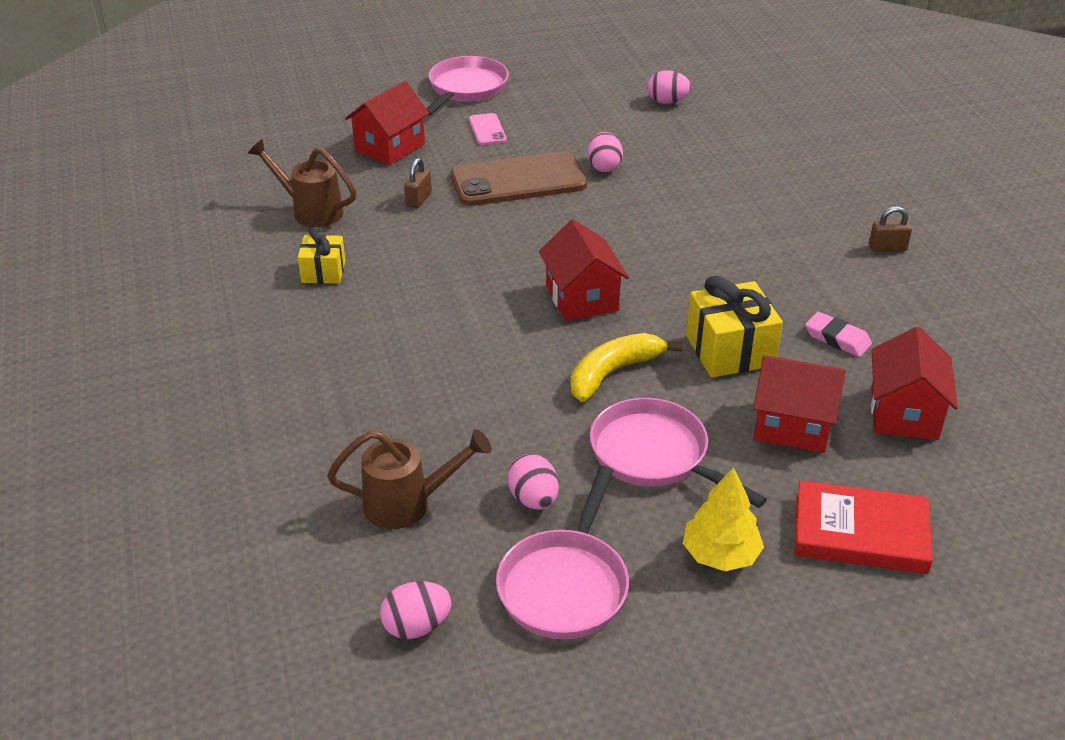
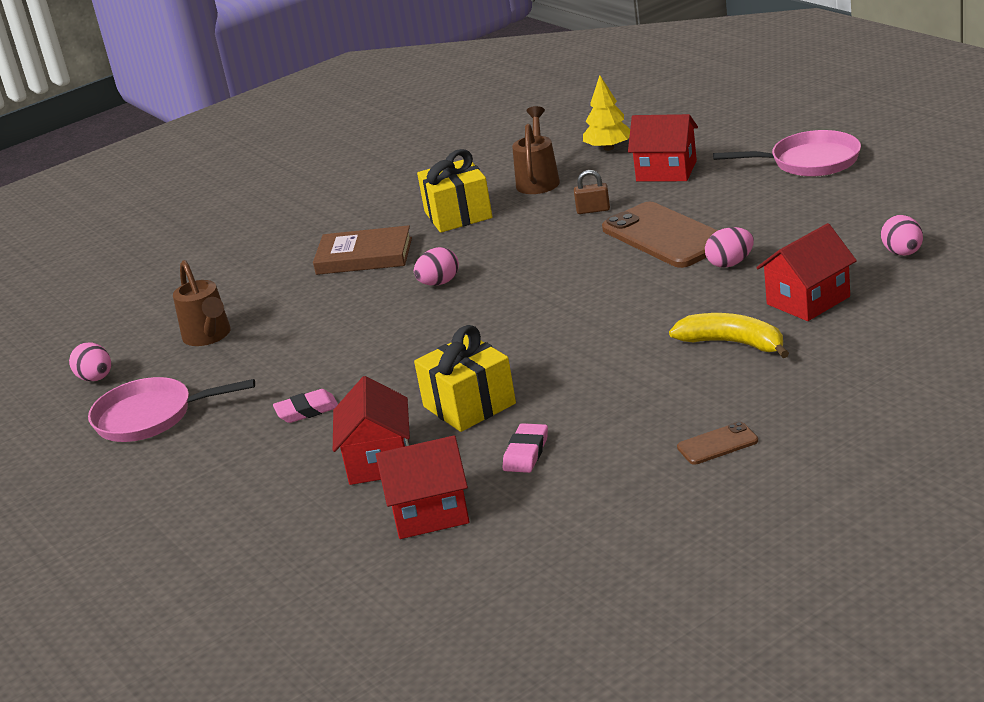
camera: 75 degrees right, 10 degrees down
yellow gift [298,228,345,284] -> yellow gift [417,149,492,233], size x1.65
pink phone [469,113,507,145] -> none
pink egg [507,454,559,510] -> pink egg moved to [414,247,459,286]
red house [539,219,629,321] -> red house moved to [756,223,857,321]
yellow banana [570,333,682,402] -> yellow banana moved to [669,313,789,358]
pink pan [590,398,767,508] -> pink eraser [273,389,338,423]
yellow tree [683,467,764,571] -> yellow tree moved to [583,75,630,151]
red book [794,481,933,574] -> none
brown padlock [869,206,912,252] -> brown phone [677,422,758,465]
none -> brown book [313,225,412,275]

